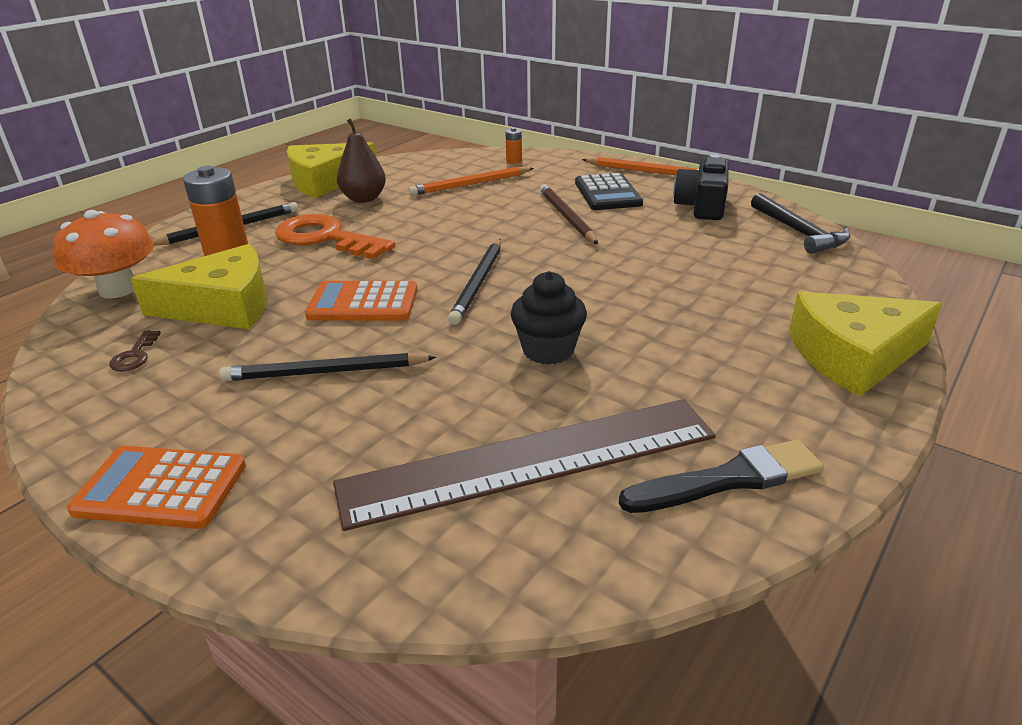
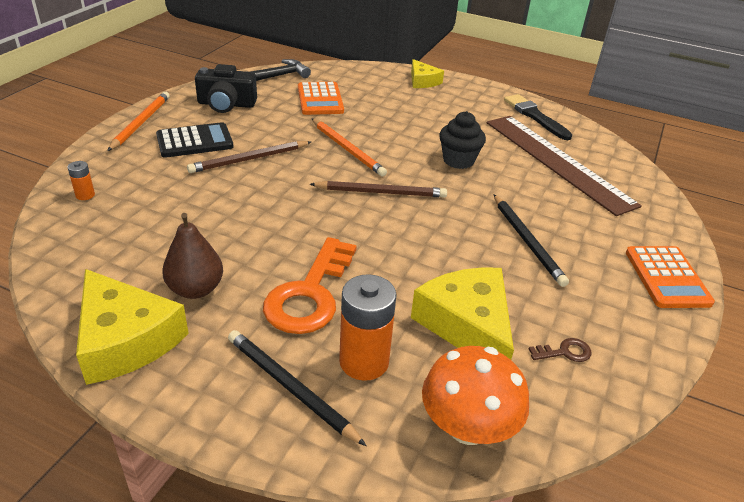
camera: 105 degrees left, 5 degrees up
orange calculator [305,281,417,321] -> orange calculator moved to [298,82,344,115]
orange pencil [409,167,534,196] -> orange pencil moved to [312,119,387,176]
black pencil [448,239,501,325] -> brown pencil [310,181,447,198]
yellow cheese [789,291,942,396] -> yellow cheese [411,59,444,88], size x0.57

